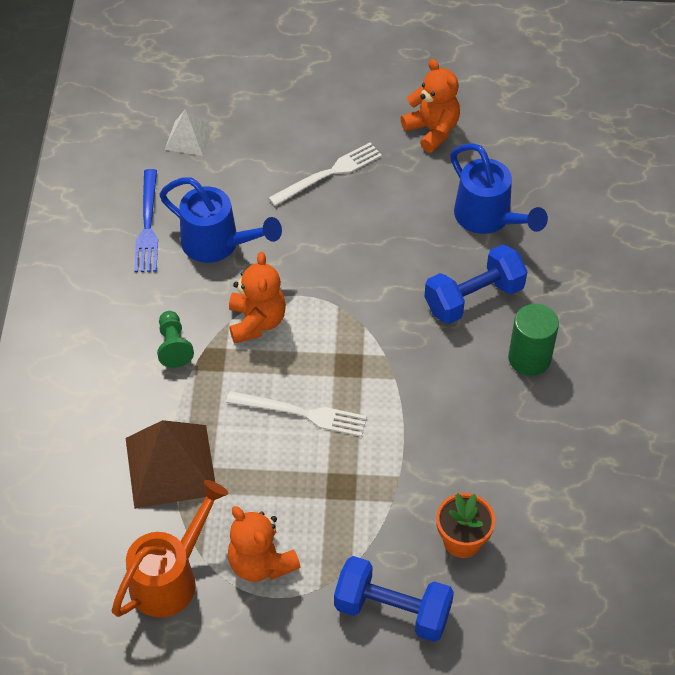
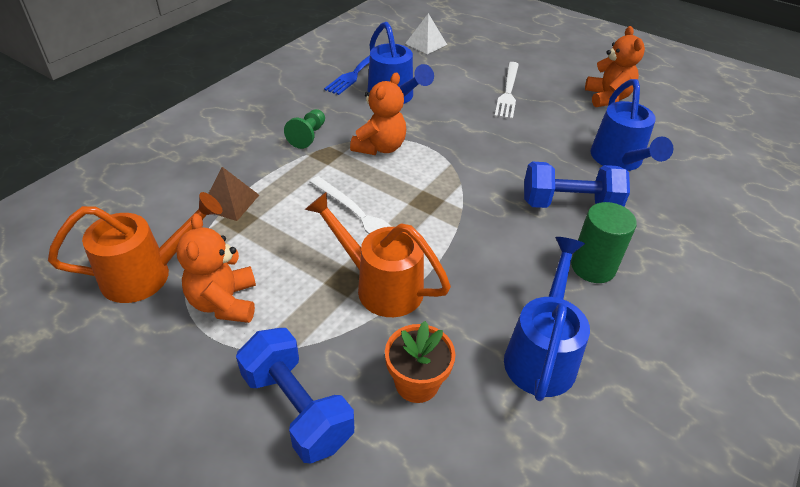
camera: 30 degrees right, 10 degrees down
brown pyramid [126,420,215,509] -> brown pyramid [208,167,259,221], size x0.56
white fork [268,143,382,206] -> white fork turned 105 degrees clockwise [494,62,519,119]
none -> orange watering can [305,192,451,317]
none -> blue watering can [504,237,590,401]

